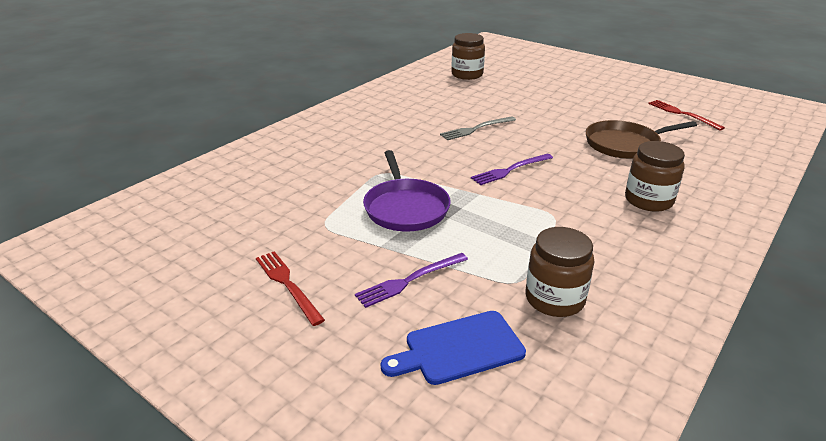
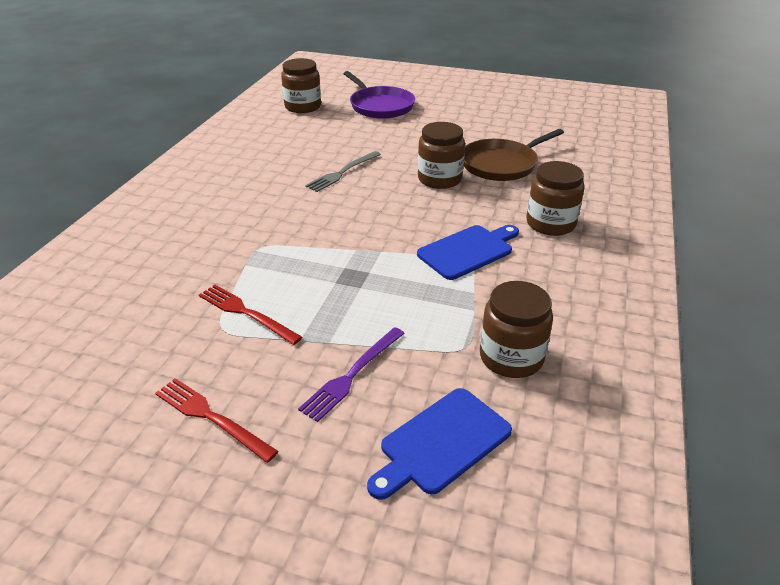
camera: 20 degrees left, 5 degrees up
purple pan [363,150,451,232] -> purple pan moved to [343,71,415,119]
purple fork [471,154,553,185] -> none
red fork [648,100,725,131] -> red fork moved to [199,285,302,345]
none -> blue cutting board [417,225,519,280]
none -> brown jar [418,122,465,189]

